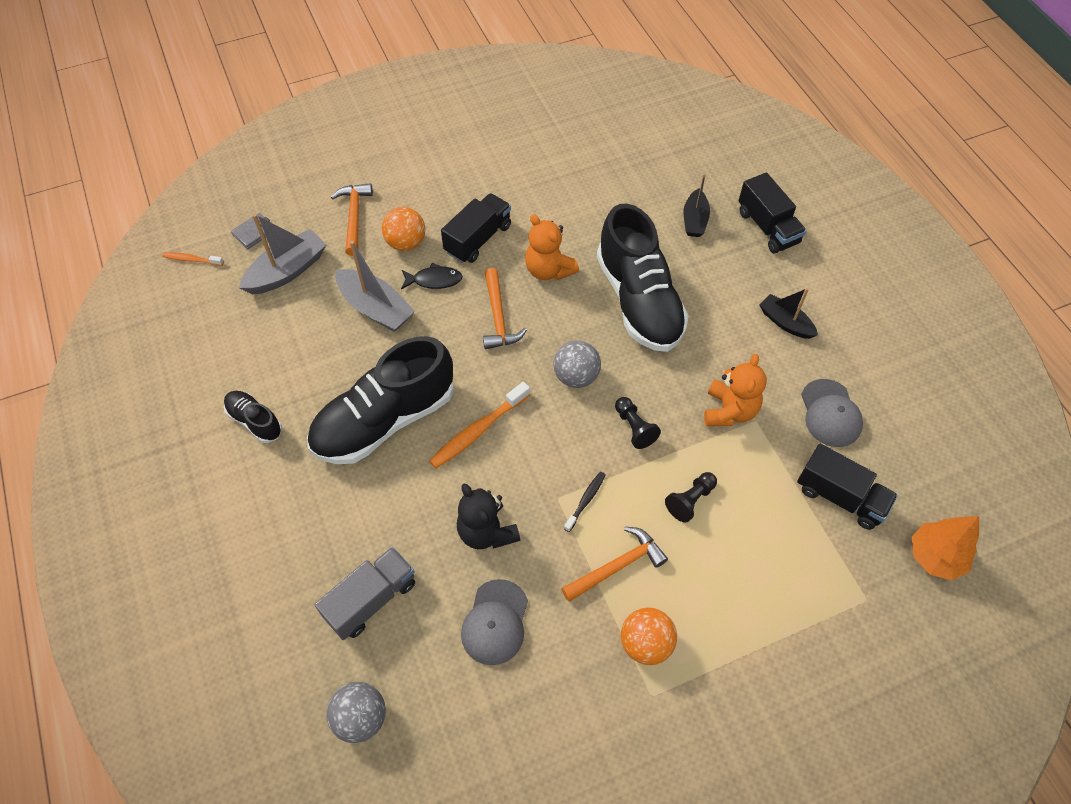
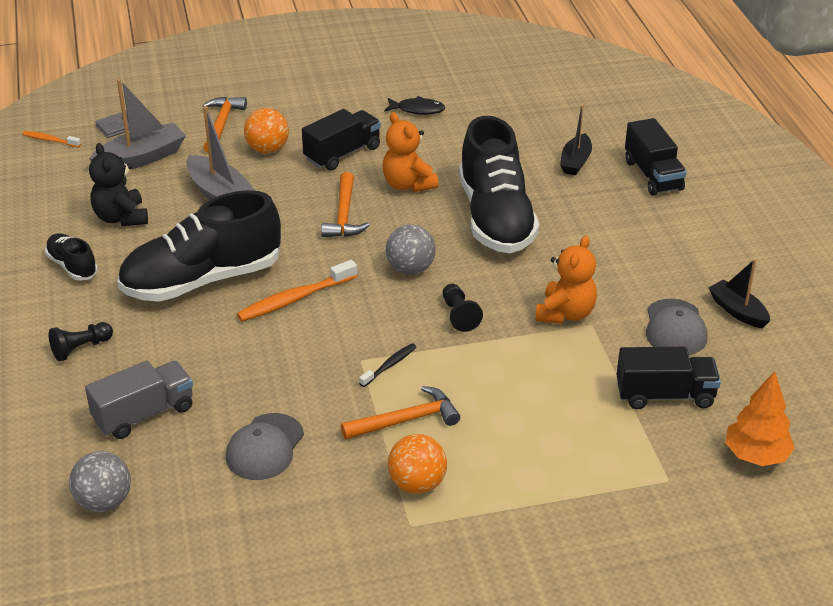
camera: 10 degrees right, 20 degrees down
black fish [401,263,463,290] -> black fish moved to [384,96,445,115]
black teddy bear [457,483,520,549] -> black teddy bear moved to [89,143,148,226]
black pawn [665,472,717,522] -> black pawn moved to [49,322,113,361]
black boat [759,288,818,339] -> black boat moved to [708,259,770,328]
black truck [797,444,898,530] -> black truck turned 45 degrees counterclockwise [617,347,721,409]

